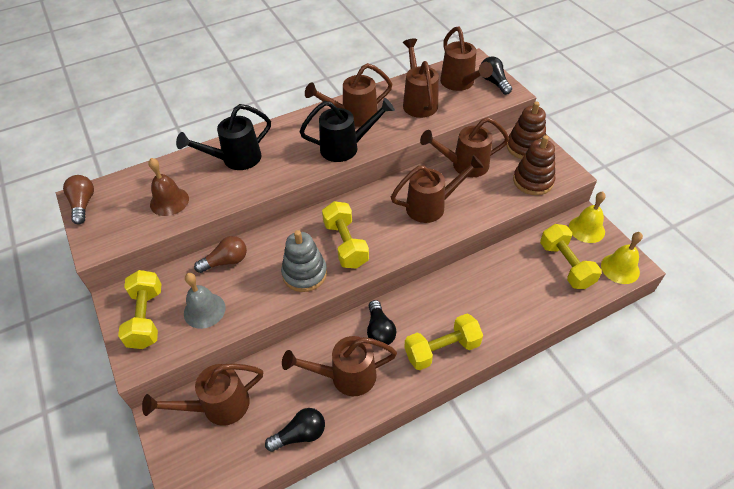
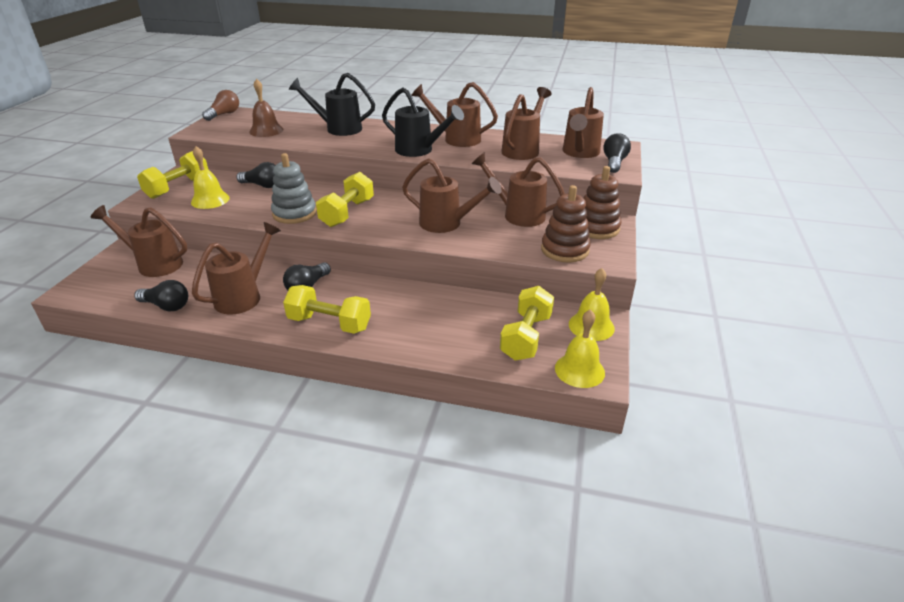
camera: 40 degrees right, 15 degrees down
grey bell [184,273,226,329] -> yellow bell [191,146,230,209]
brown light bulb [194,236,247,273] -> black light bulb [237,162,276,188]
brown watering can [282,336,397,396] -> brown watering can turned 90 degrees clockwise [192,222,281,314]

